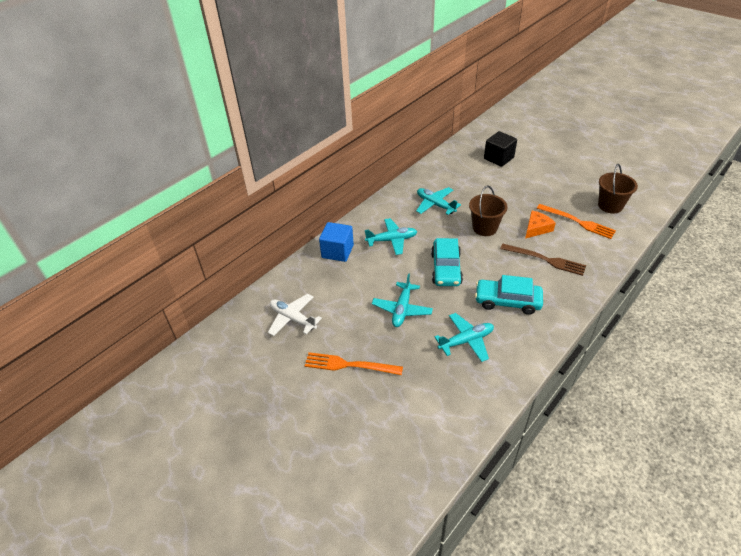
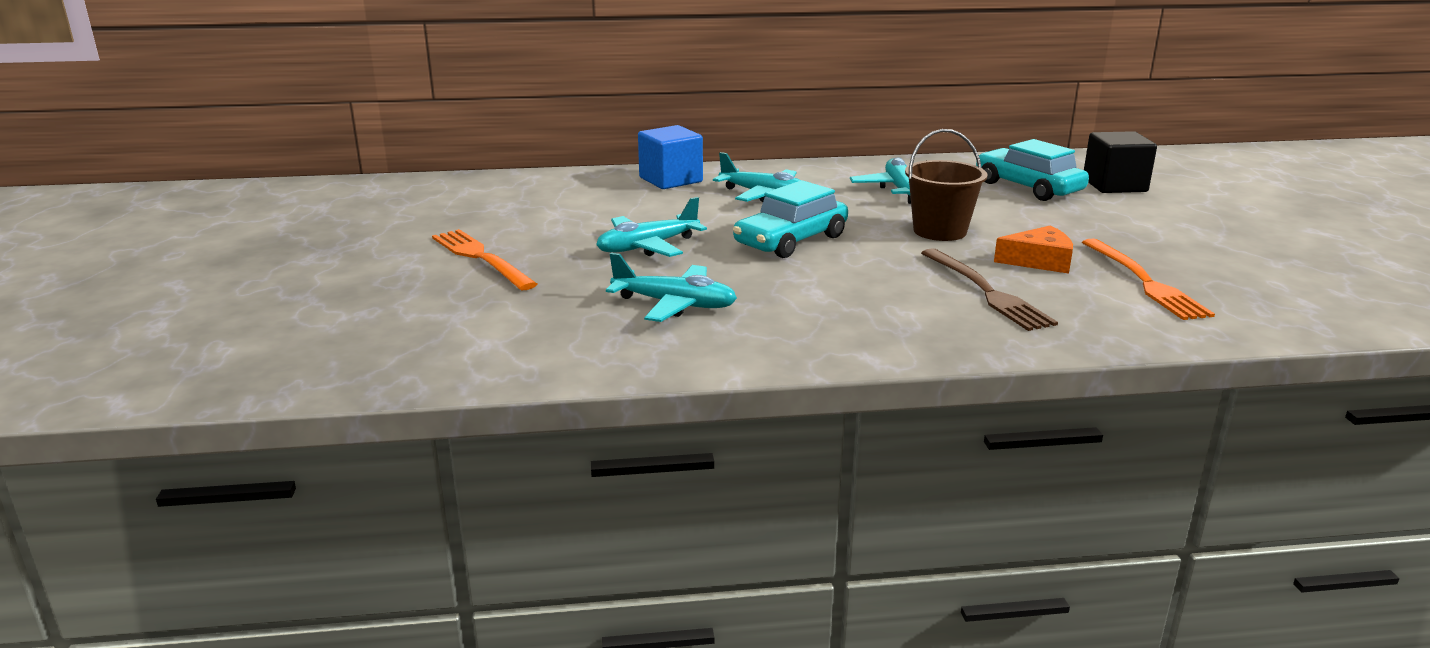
camera: 40 degrees right, 20 degrees down
white plane [268,294,322,336] -> none
turquoise car [475,275,543,315] -> turquoise car moved to [976,139,1089,201]
brown bucket [598,164,638,214] -> none

